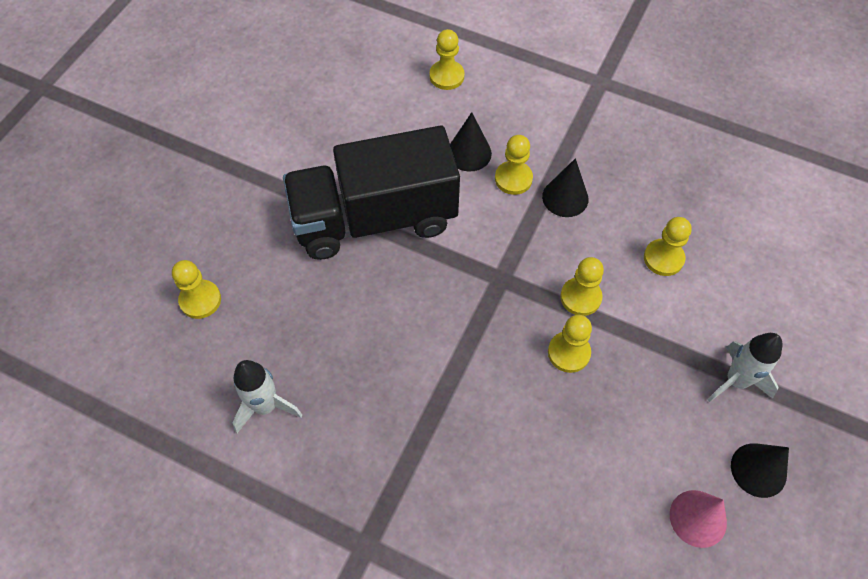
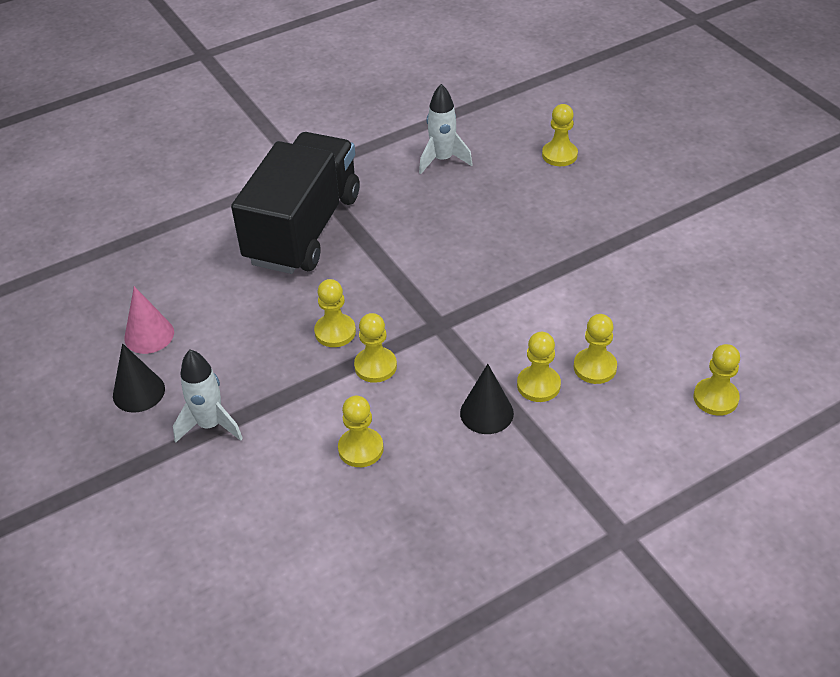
camera: 125 degrees right, 15 degrees down
black truck [283,125,460,260] -> black truck moved to [231,132,359,274]
black cone [450,112,492,172] -> yellow pawn [574,314,617,384]

